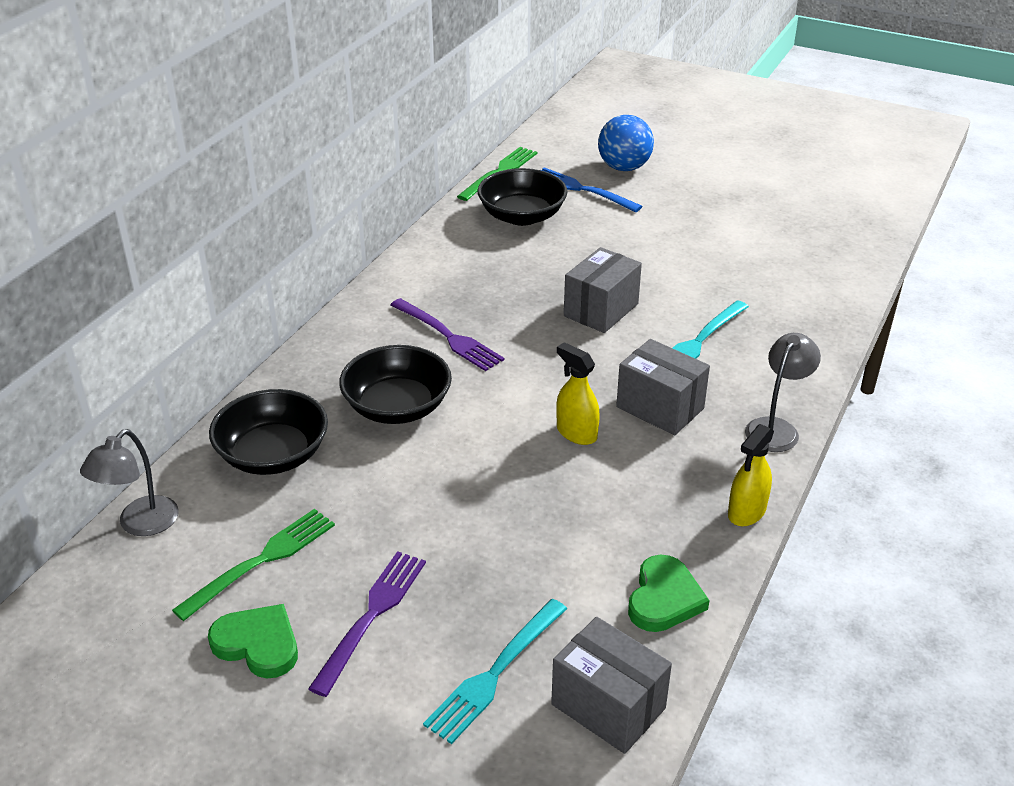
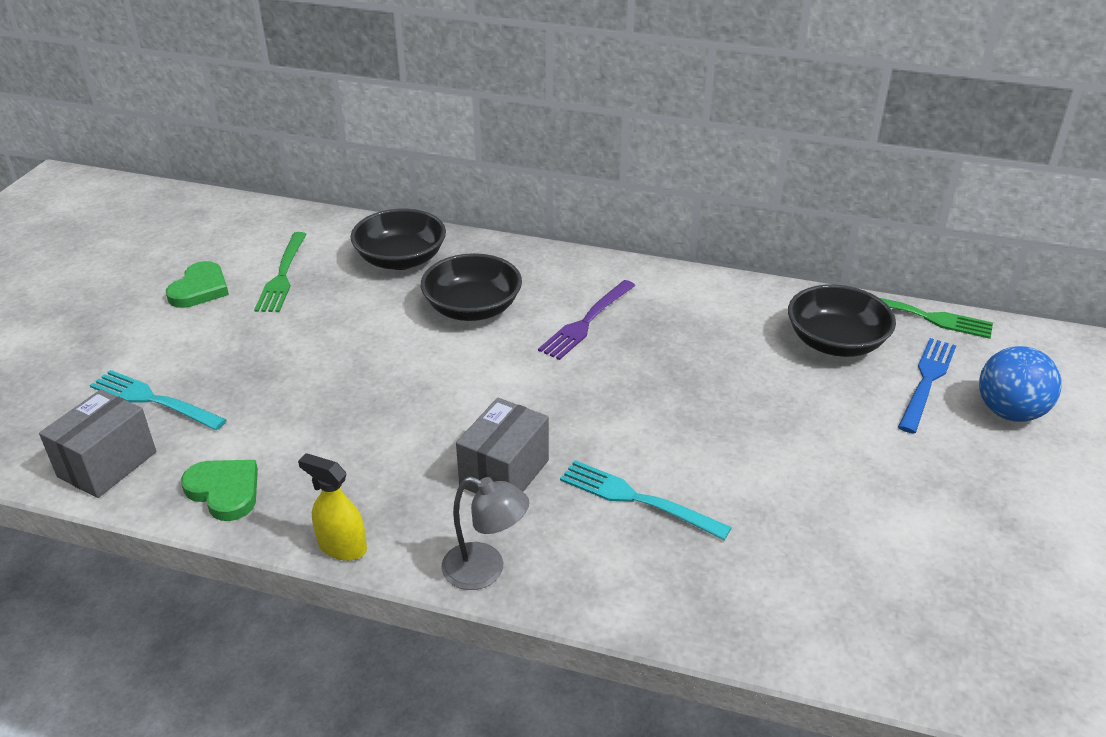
camera: 80 degrees right, 0 degrees up
grey lamp [80,429,179,536] -> none
green fork [172,509,335,621] -> green fork turned 60 degrees clockwise [254,232,307,312]
purple fork [308,551,426,697] -> none
yellow spray bottle [556,342,600,445] -> none
grey box [564,247,642,333] -> none
green heart [628,555,710,632] -> green heart turned 150 degrees counterclockwise [181,460,258,521]

